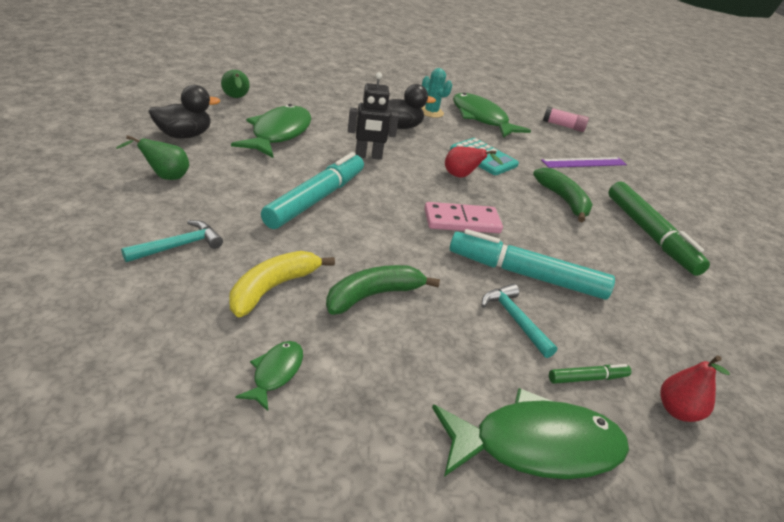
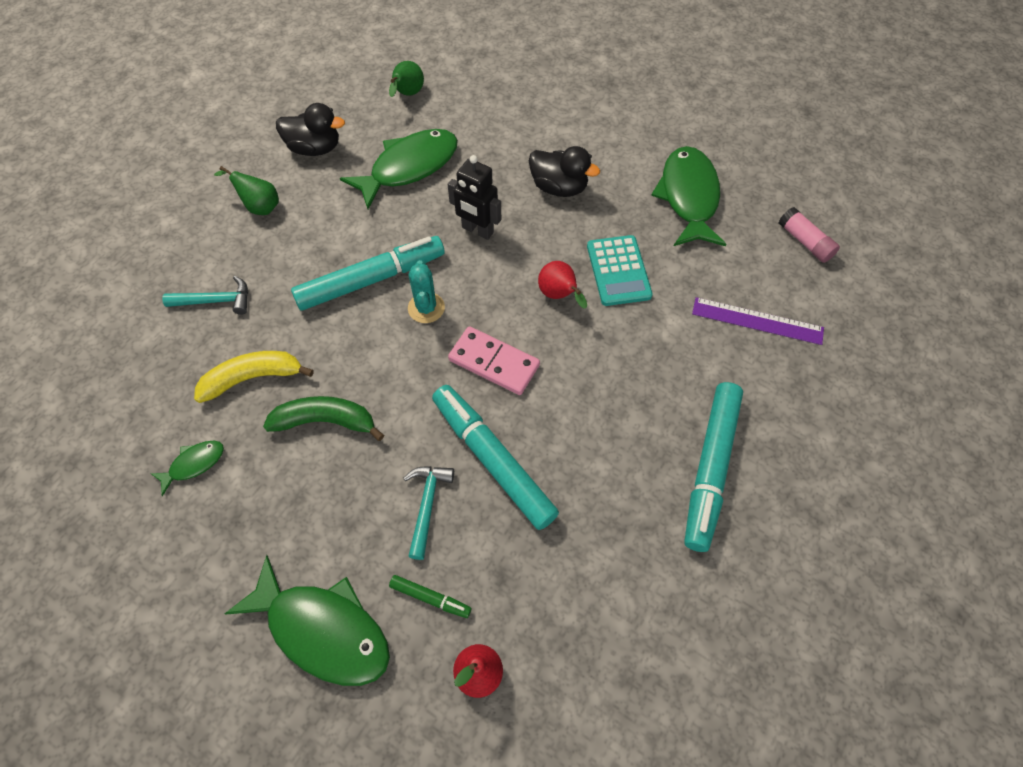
camera: 40 degrees right, 25 degrees up
turquoise cactus [421,68,452,118] -> turquoise cactus moved to [408,260,445,323]
green banana [533,168,593,222] -> none
green marker [608,181,710,276] -> turquoise marker [684,382,743,552]

